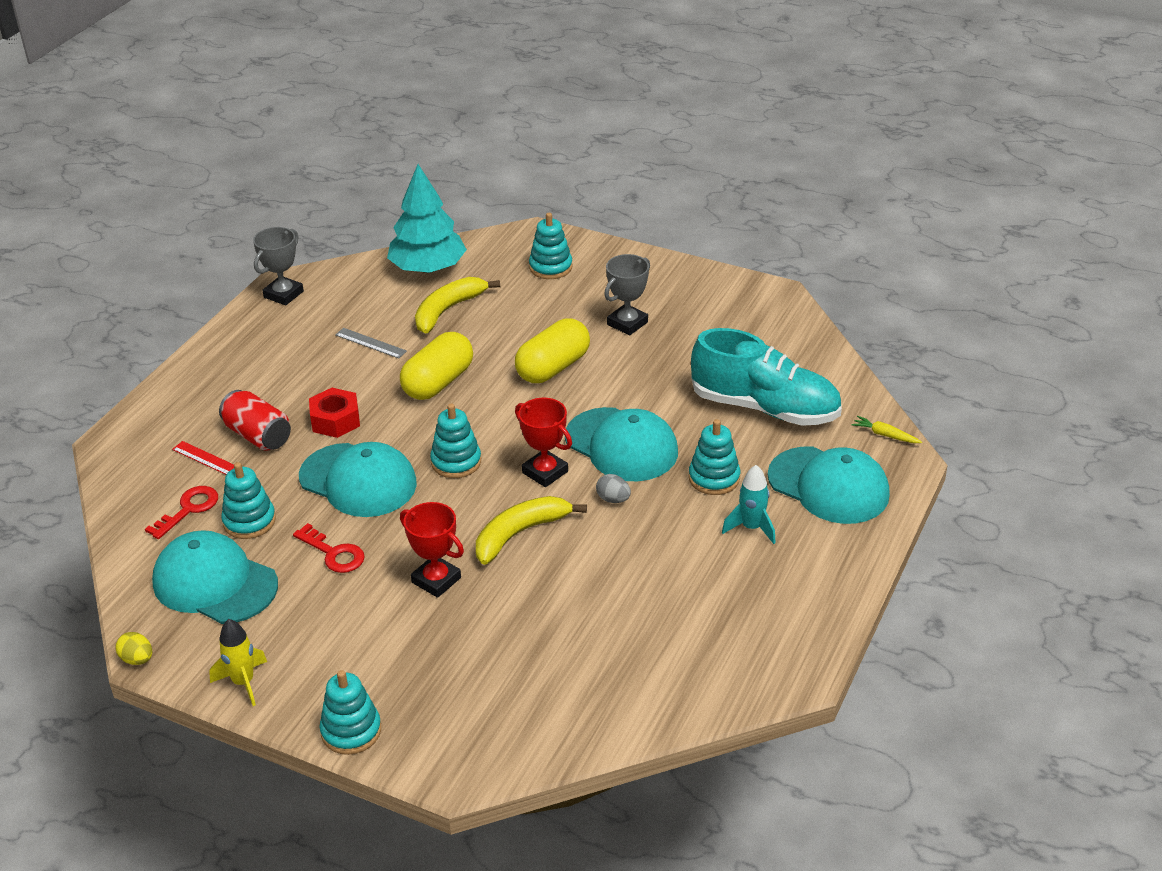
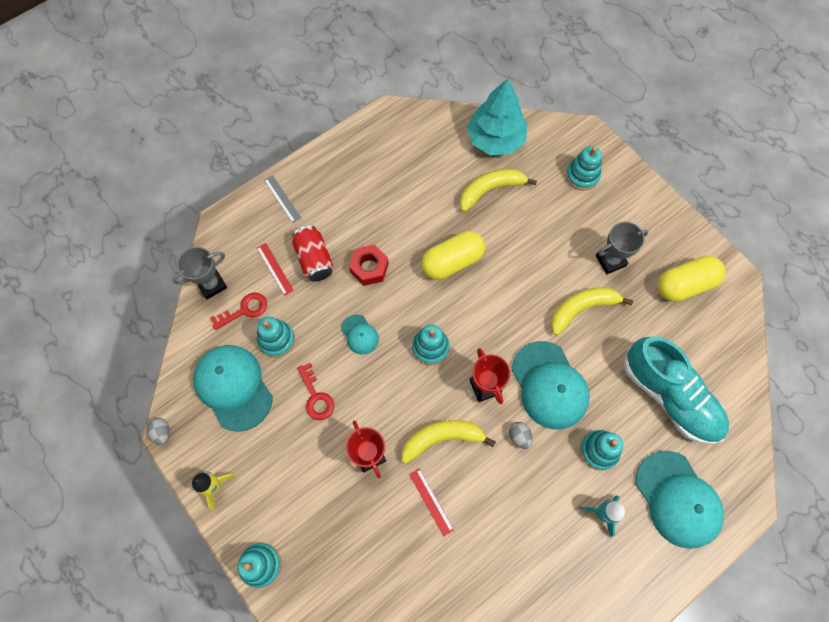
camera: 25 degrees right, 30 degrees up
yellow egg [115,632,152,665] -> grey egg [147,418,170,445]
grey trophy [253,227,304,305] -> grey trophy moved to [173,247,227,299]
turquoise cap [299,442,417,517] -> turquoise cap [341,314,379,355], size x0.49
grey ruler [335,328,407,359] -> grey ruler moved to [264,175,301,223]
yellow capsule [515,318,590,383] -> yellow capsule moved to [657,256,726,302]
yellow carrot [852,416,922,443] -> none
none -> red ruler [409,468,454,536]
none -> yellow banana [551,287,633,336]

